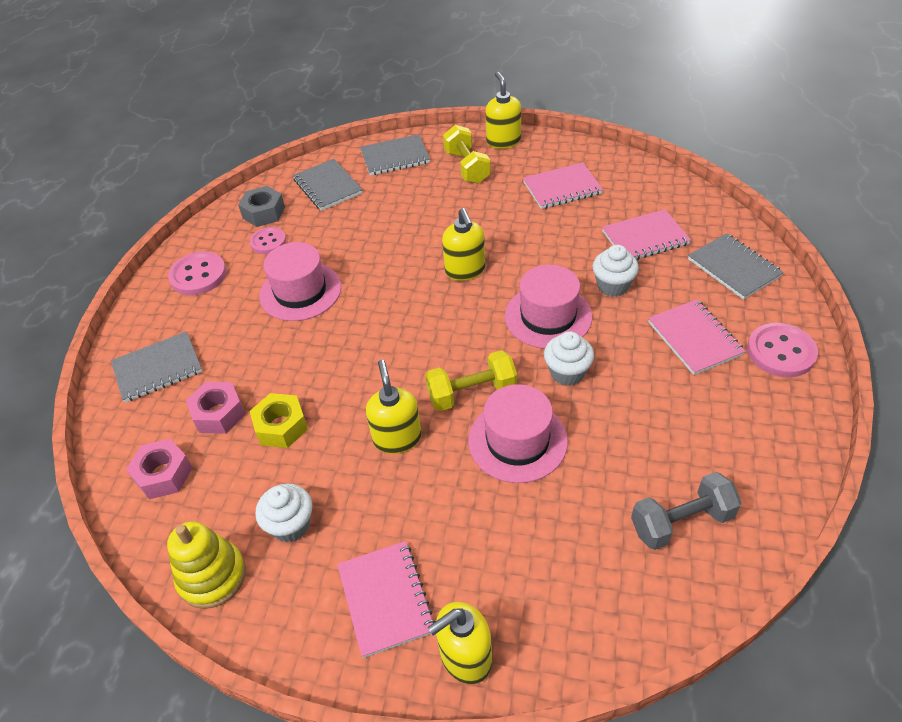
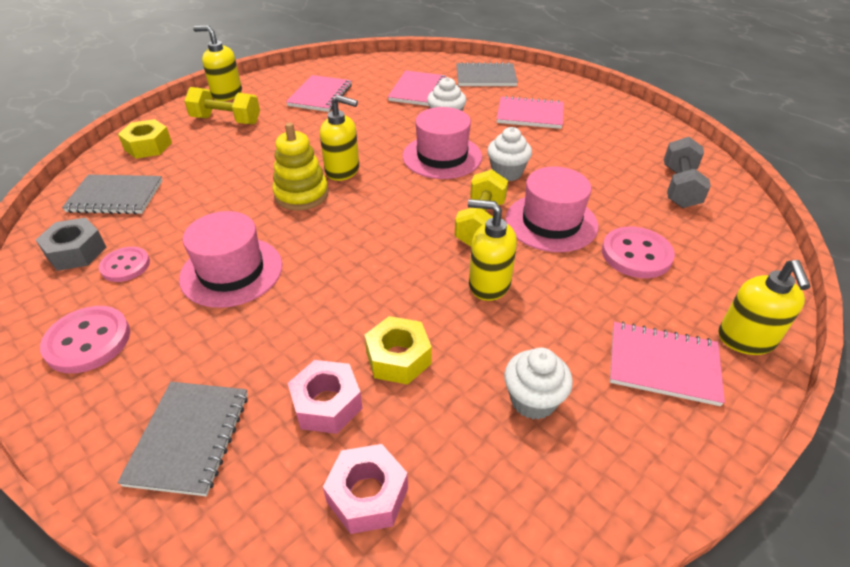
camera: 60 degrees left, 5 degrees down
yellow stacking toy [167,521,246,609] -> yellow stacking toy moved to [272,122,329,211]
grey notebook [360,134,430,176] -> yellow nut [118,119,172,159]
pink button [747,323,818,377] -> pink button moved to [602,227,675,278]

